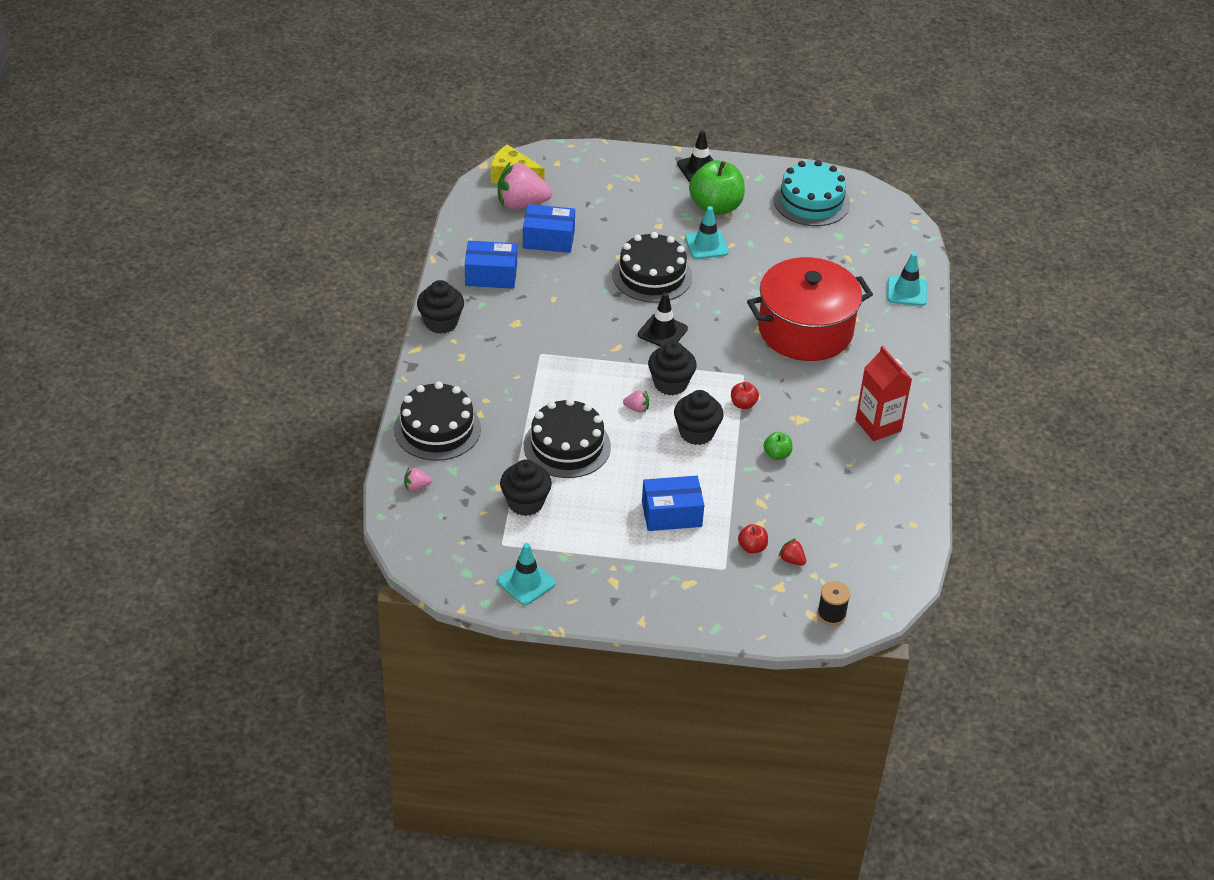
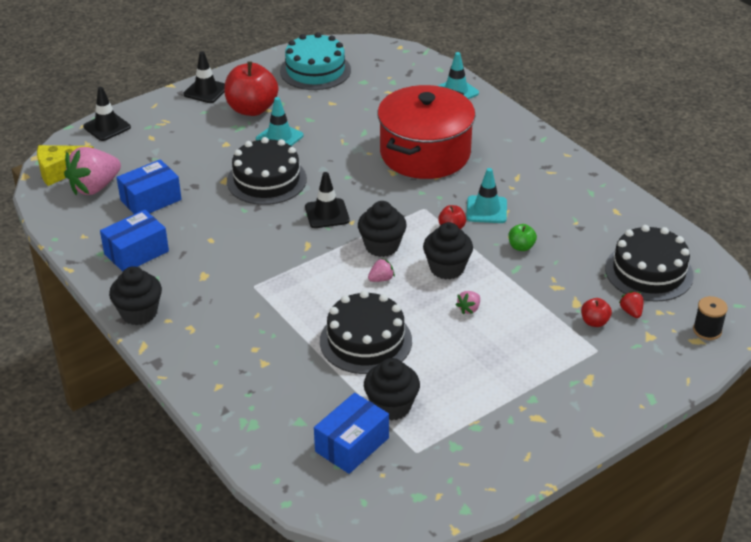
camera: 40 degrees left, 5 degrees down
black cake [394,382,481,461] -> black cake moved to [605,225,694,302]
pink strawberry [404,468,432,491] -> pink strawberry moved to [456,291,480,314]
turquoise traffic cone [497,543,556,605] -> turquoise traffic cone moved to [466,168,507,223]
blue box [642,476,704,531] -> blue box moved to [314,393,389,474]
green apple [689,160,745,215] -> red apple [224,61,278,116]
red strawberry [779,539,806,566] -> red strawberry turned 75 degrees clockwise [619,291,644,318]
red carton [855,346,912,441] -> none
none -> black traffic cone [83,87,131,141]

